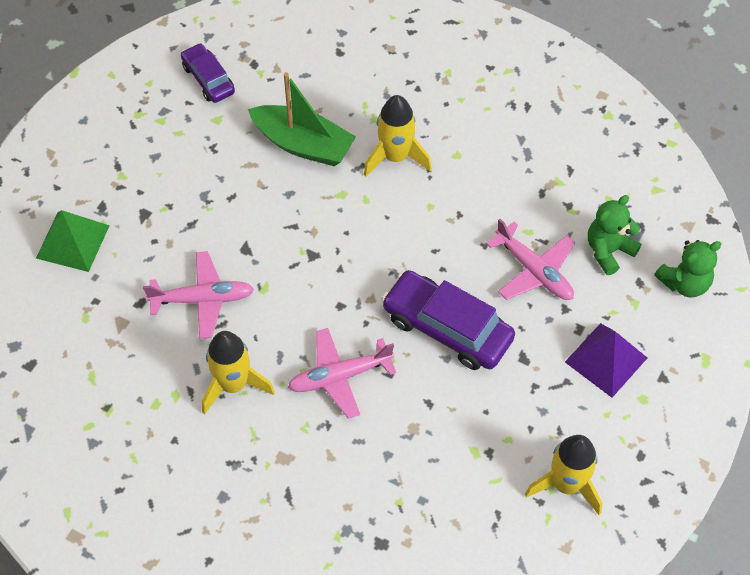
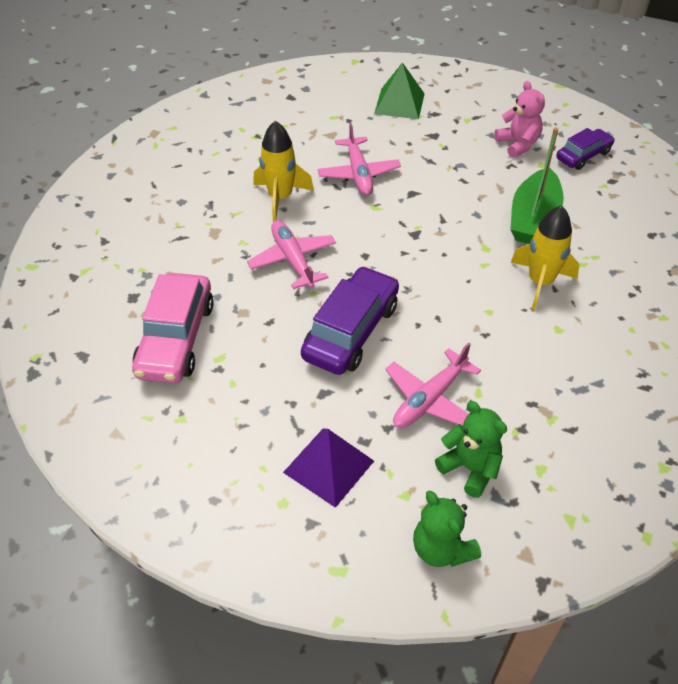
camera: 85 degrees right, 10 degrees down
yellow rocket [525,435,602,515] -> none
none -> pink car [132,273,214,383]
none -> pink teddy bear [494,81,545,158]

